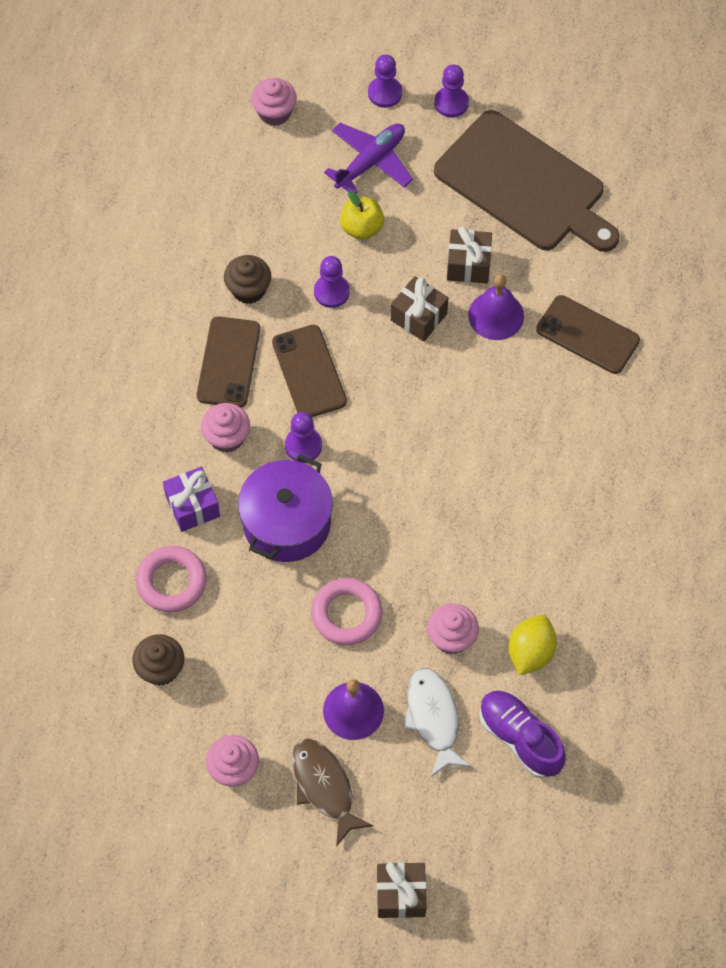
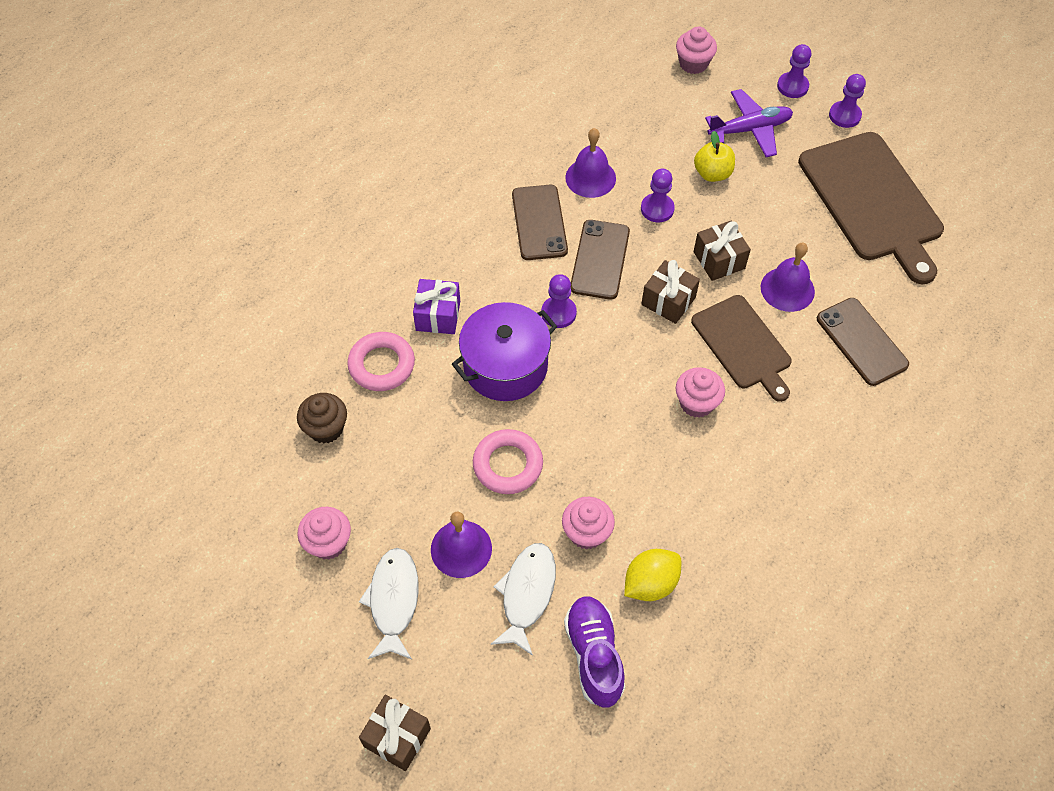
camera: 30 degrees right, 5 degrees down
brown phone [197,317,260,407] -> brown phone turned 45 degrees counterclockwise [512,185,568,260]
pink cupcake [201,403,250,453] -> pink cupcake moved to [676,367,725,418]
brown cupcake [224,255,271,304] -> purple bell [565,128,616,198]
brown fish [292,738,373,846] -> white fish [359,548,419,659]
brown gift [447,226,492,283] -> brown gift moved to [641,260,700,324]
none -> brown cutting board [691,295,792,402]

